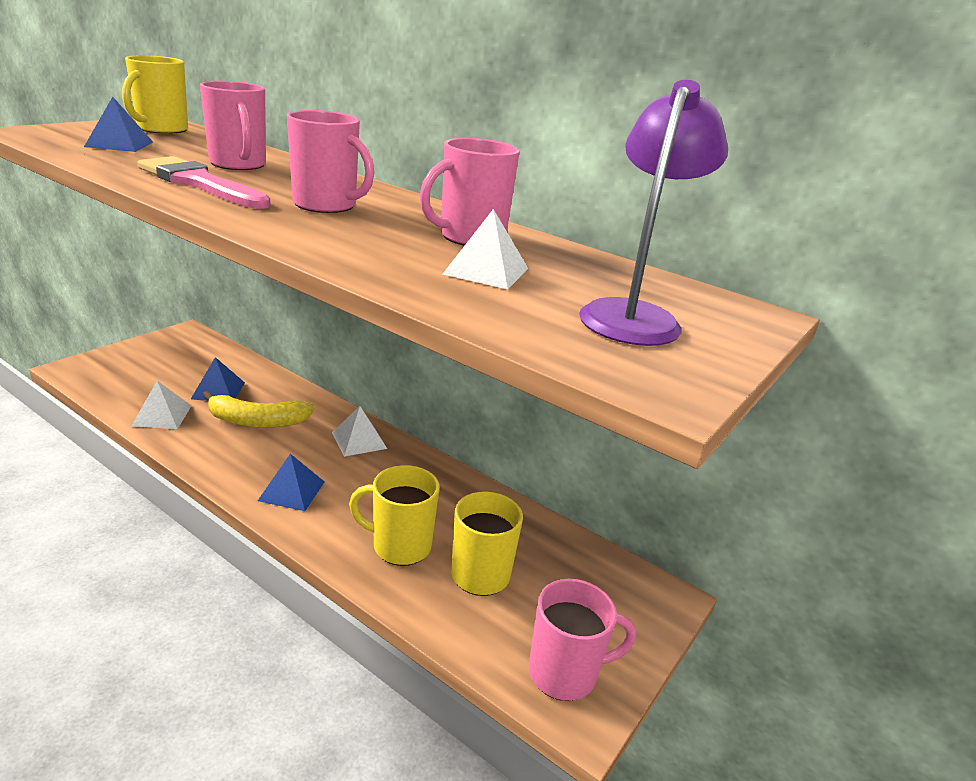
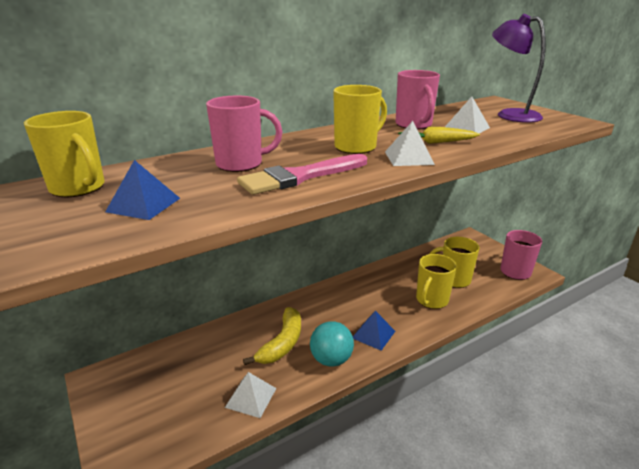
camera: 65 degrees left, 0 degrees up
blue pyramid [191,357,245,401] -> none
pink mug [287,110,374,213] -> yellow mug [333,85,387,154]
white pyramid [332,406,387,457] -> white pyramid moved to [385,121,435,166]
none -> turquoise ball [310,321,354,367]
none -> yellow carrot [398,127,480,144]

